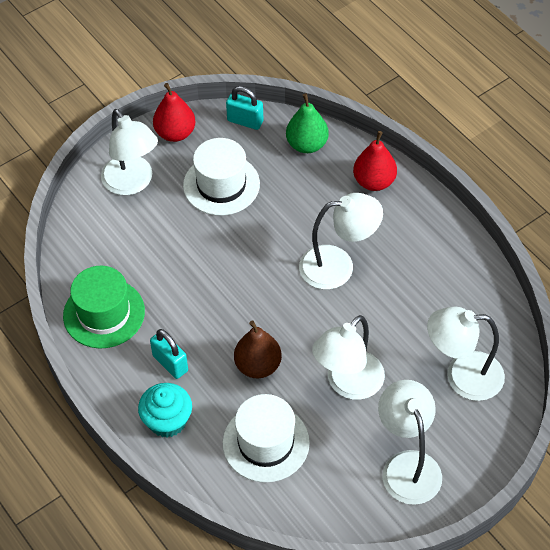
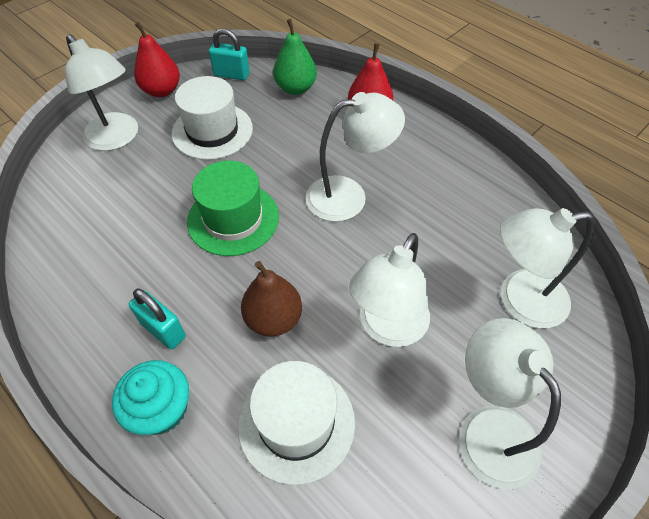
camera: 10 degrees left, 0 degrees up
green hat [63,265,145,348] -> green hat moved to [187,161,279,256]

